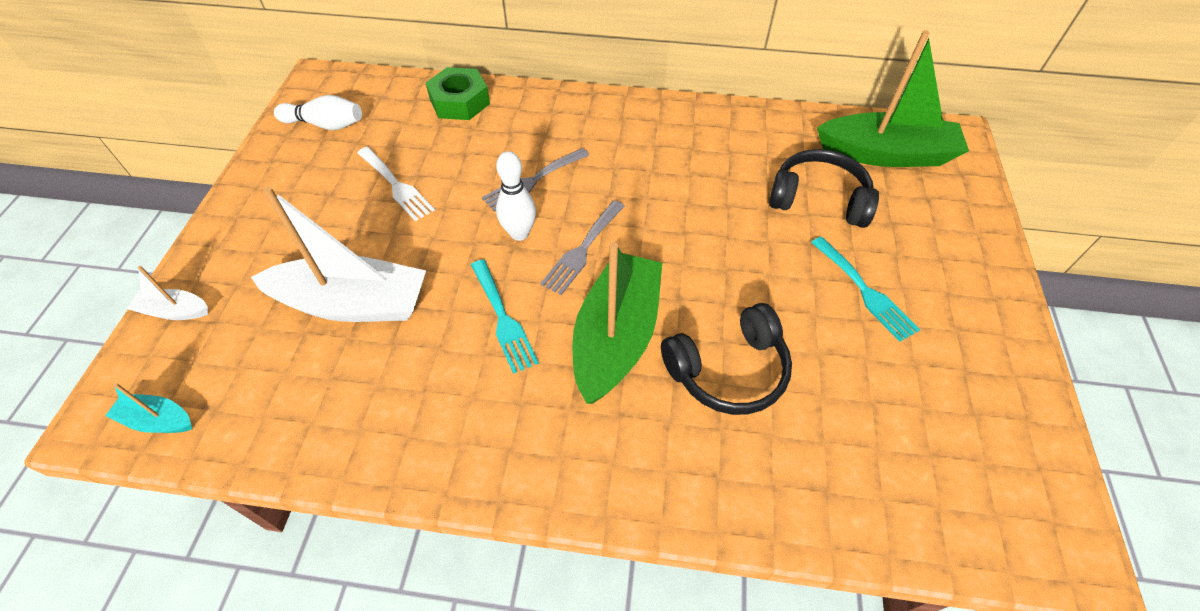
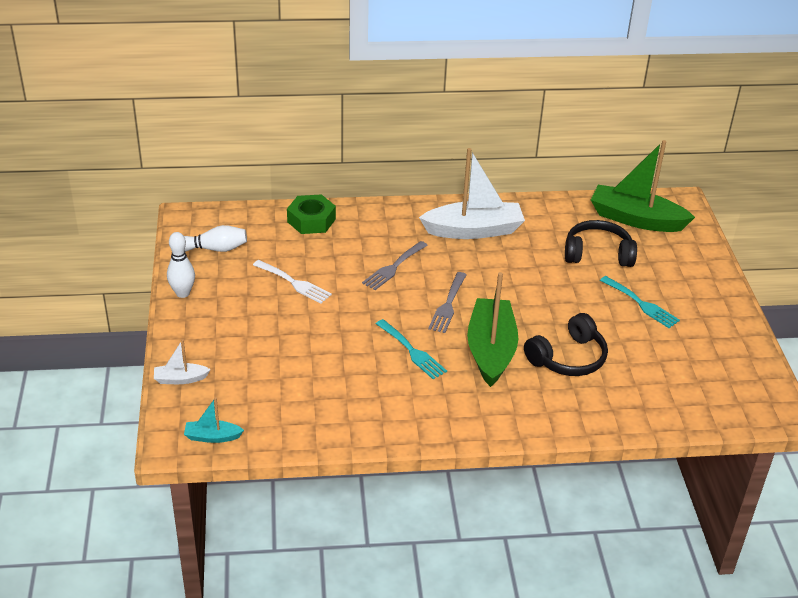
camera: 15 degrees left, 15 degrees down
white boat [251,187,426,322] -> white boat moved to [419,148,525,239]
white bowling pin [496,151,536,241] -> white bowling pin moved to [167,232,195,298]
green boat [817,30,969,167] -> green boat turned 150 degrees counterclockwise [591,140,695,232]

